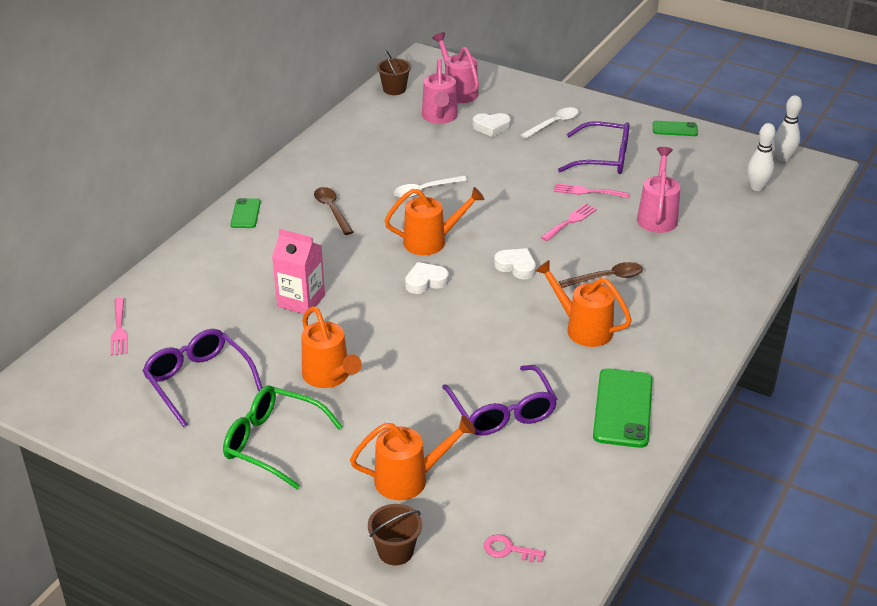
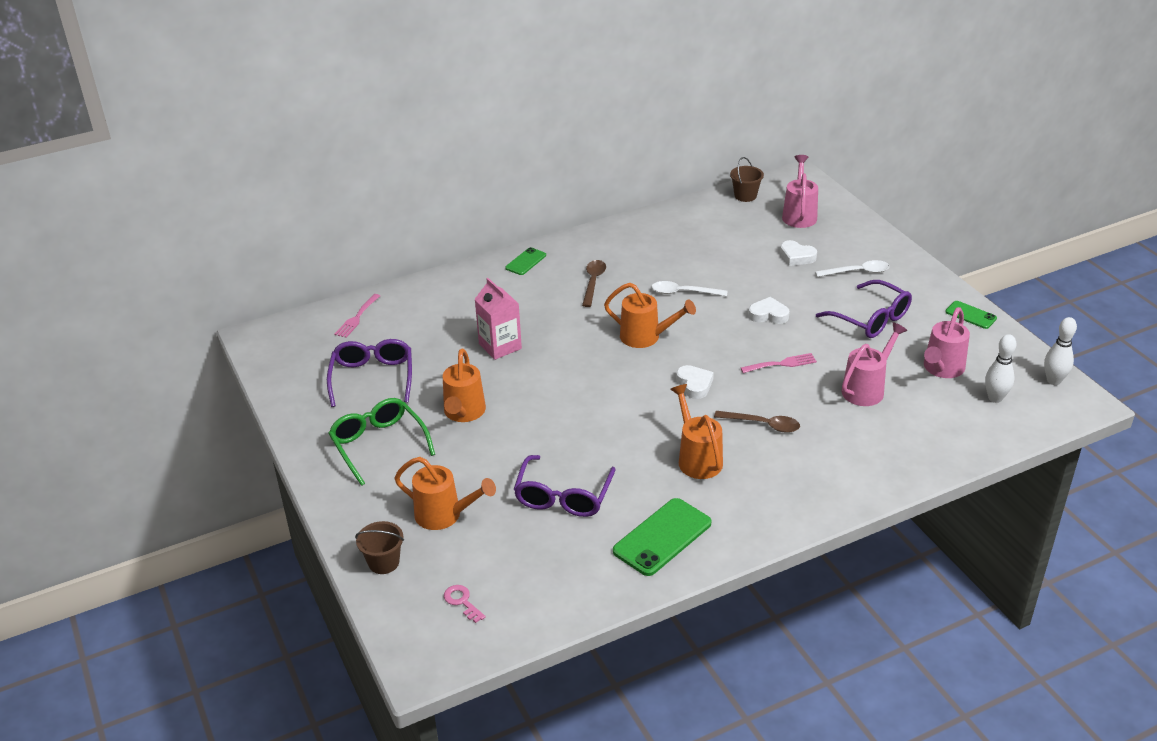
camera: 35 degrees right, 0 degrees up
white heart [405,262,449,294] -> white heart moved to [748,297,790,324]
pink watering can [422,58,458,124] -> pink watering can moved to [924,307,970,378]
pink fork [554,183,630,198] -> none

